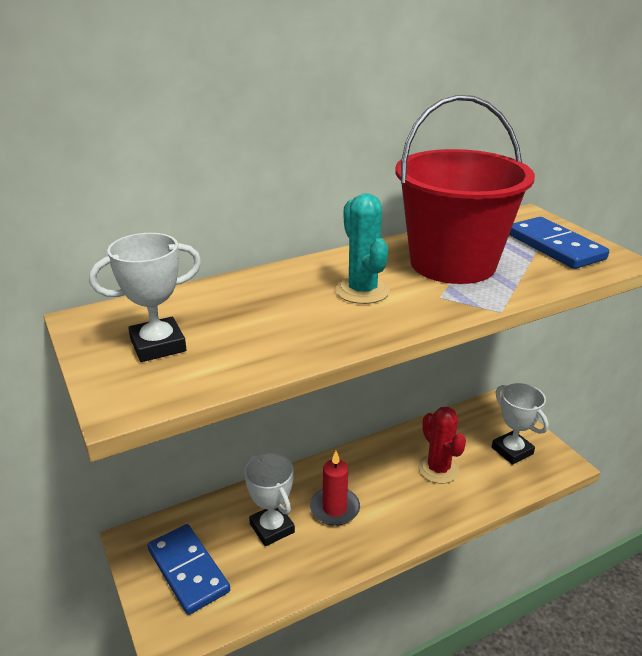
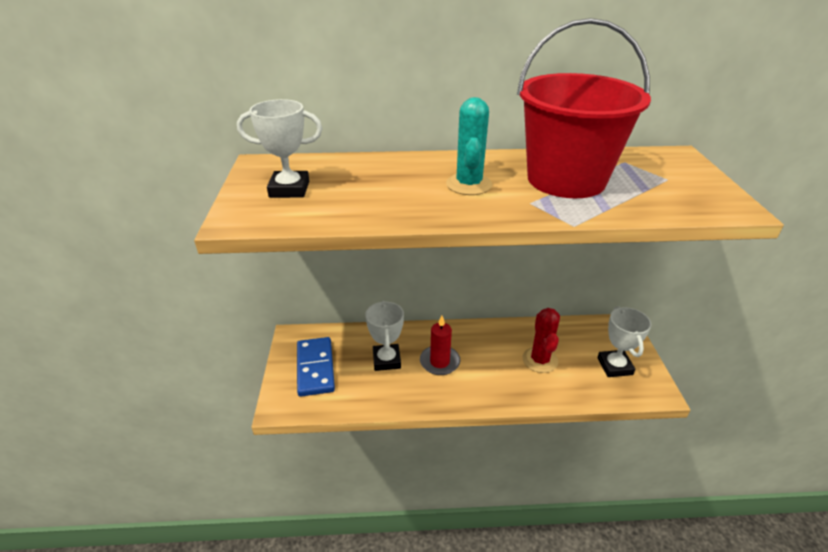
camera: 25 degrees right, 5 degrees up
blue domino [509,217,609,269] -> none

